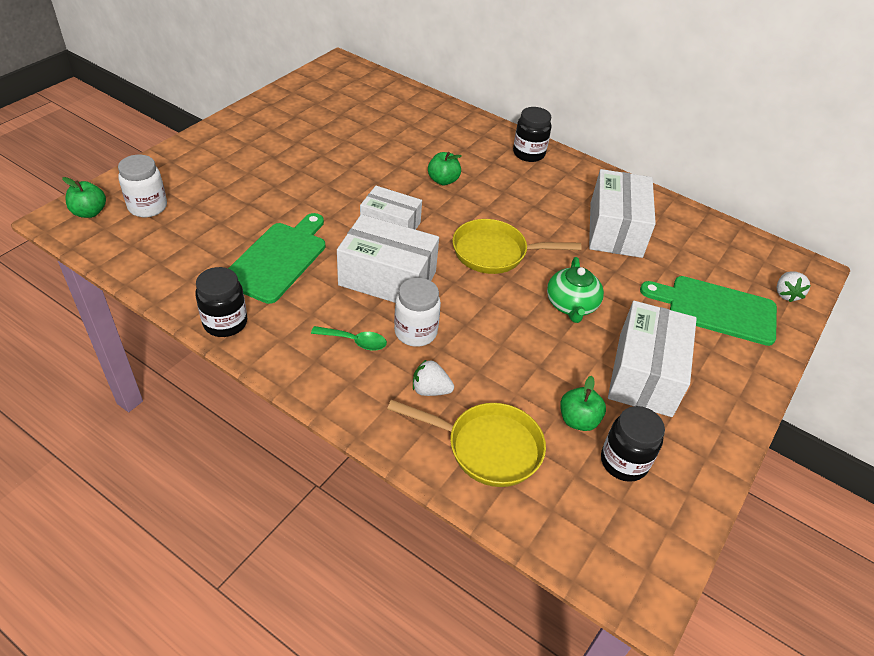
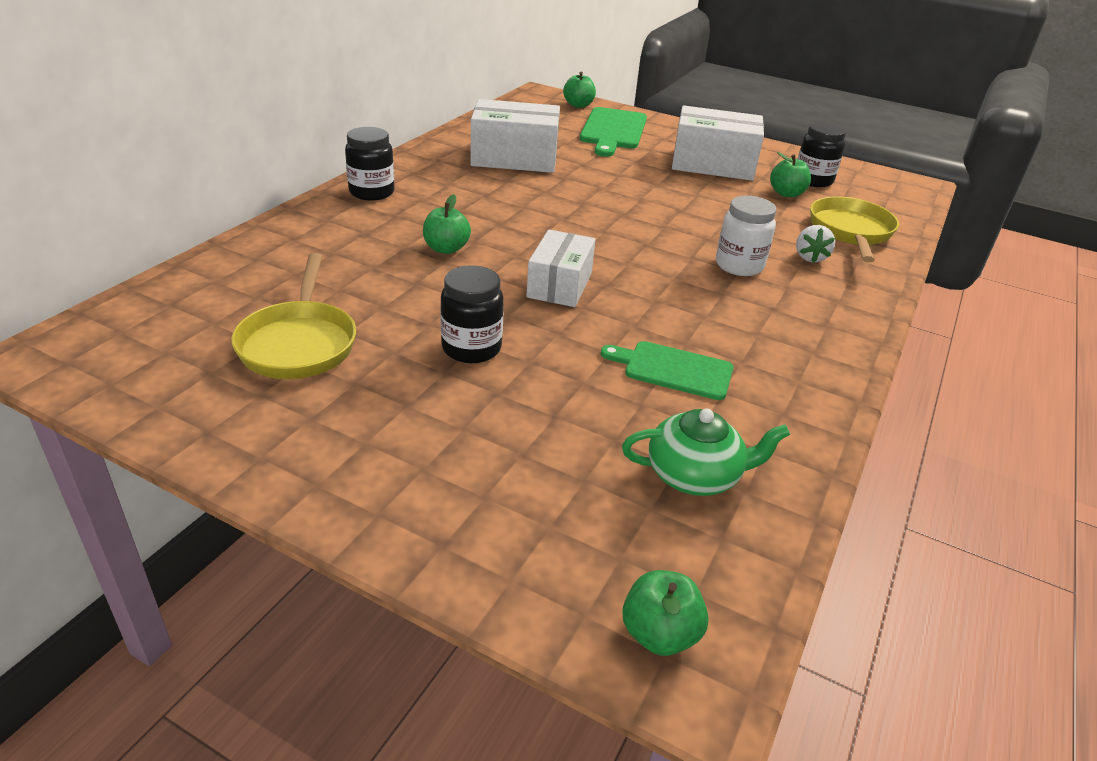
camera: 95 degrees left, 10 degrees down
white jar [118,155,167,217] -> none
black jar [195,267,247,337] -> black jar moved to [440,265,504,363]
green cutting board [228,213,325,304] -> green cutting board [601,341,733,400], size x0.66
green spoon [311,326,387,351] -> none
white box [337,214,439,303] -> none
yellow pan [452,219,582,274] -> yellow pan moved to [231,253,356,379]
green teapot [547,257,604,323] -> green teapot moved to [622,409,790,496]
white strawberry [777,271,811,302] -> green apple [563,72,596,108]

